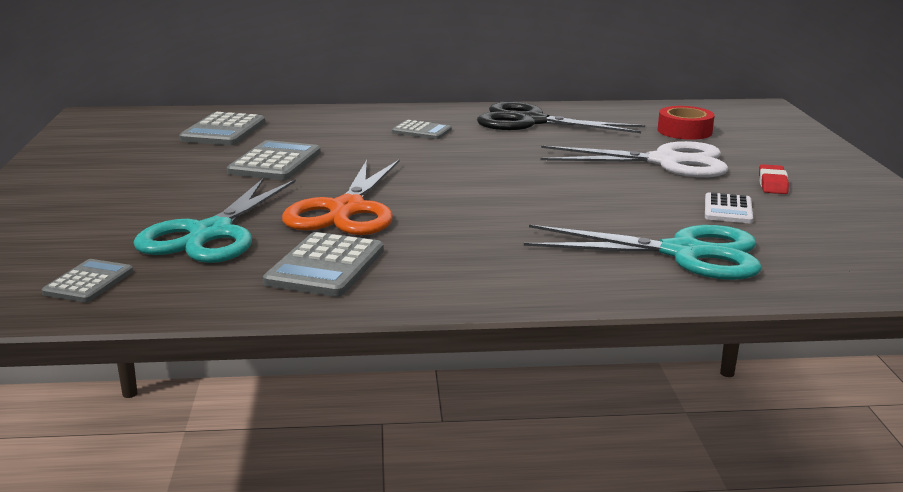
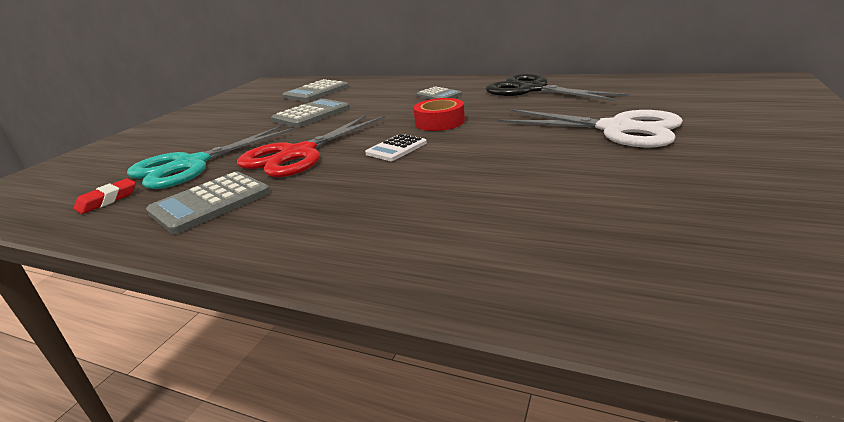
camera: 30 degrees right, 5 degrees up
grey calculator [42,259,133,302] -> none
orange scissors [282,160,399,235] -> red scissors [237,115,386,177]
turquoise scissors [524,225,762,280] -> none
red tape [658,106,715,140] -> red tape moved to [414,98,465,131]
white calculator [705,192,753,223] -> white calculator moved to [365,134,427,161]
red eraser [759,164,789,194] -> red eraser moved to [74,178,136,214]

